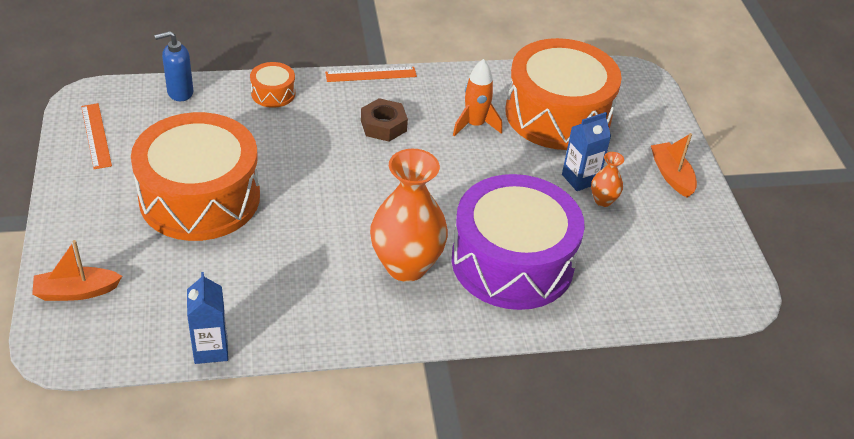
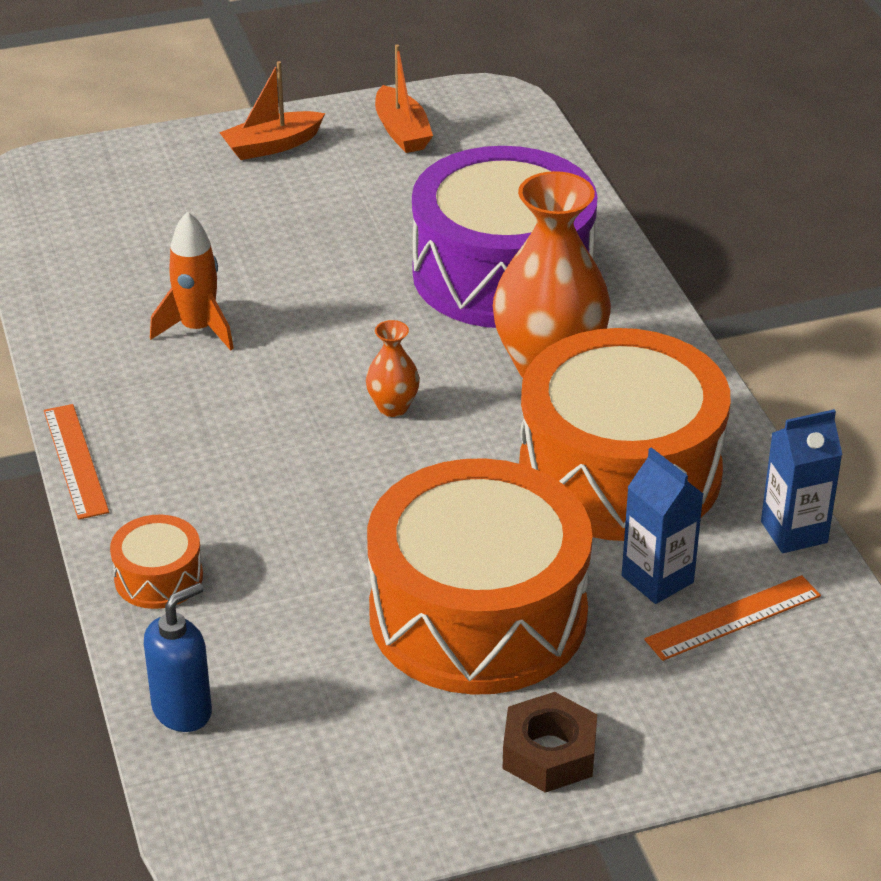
camera: 95 degrees left, 5 degrees down
orange boat [32,240,122,301] -> orange boat moved to [375,45,433,153]
orange ruler [81,103,112,169] -> orange ruler moved to [644,575,821,661]
blue soap dispenser [154,31,193,101] -> blue soap dispenser turned 105 degrees counterclockwise [144,583,212,732]
brown nut [361,98,408,142] -> brown nut moved to [503,692,597,793]
orange drum [506,38,622,150] -> orange drum moved to [519,328,731,541]
blue carton [562,112,611,191] -> blue carton moved to [622,447,703,604]
orange vase [591,152,624,207] -> orange vase moved to [366,320,420,417]

